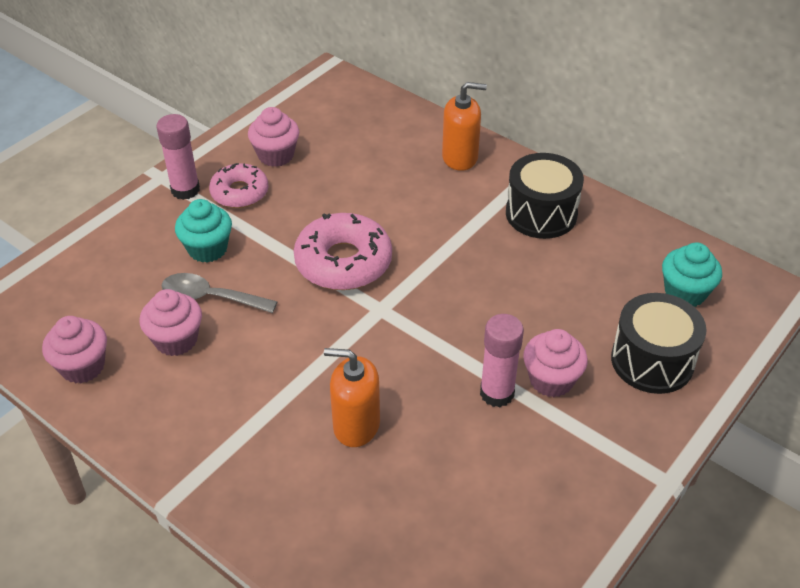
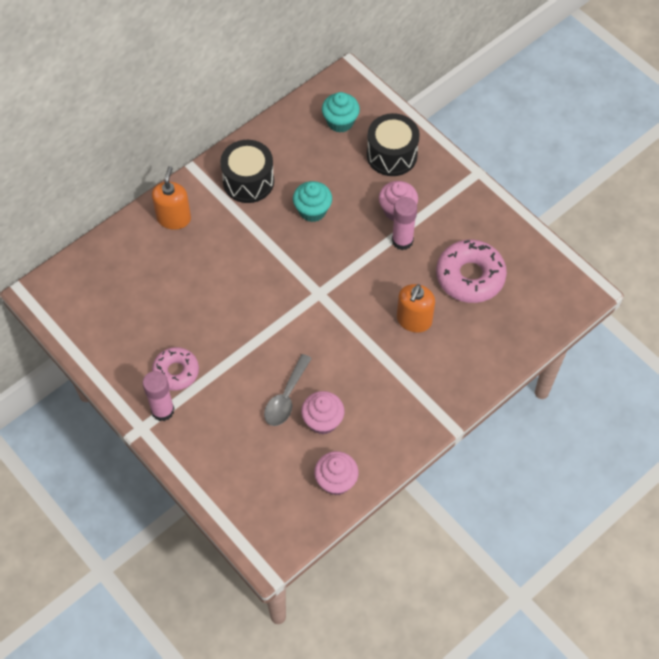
camera: 80 degrees left, 15 degrees up
turquoise cupcake [175,199,232,263] -> turquoise cupcake moved to [293,181,332,222]
pink cupcake [248,107,299,167] -> none
pink donut [294,213,392,290] -> pink donut moved to [436,240,507,303]

